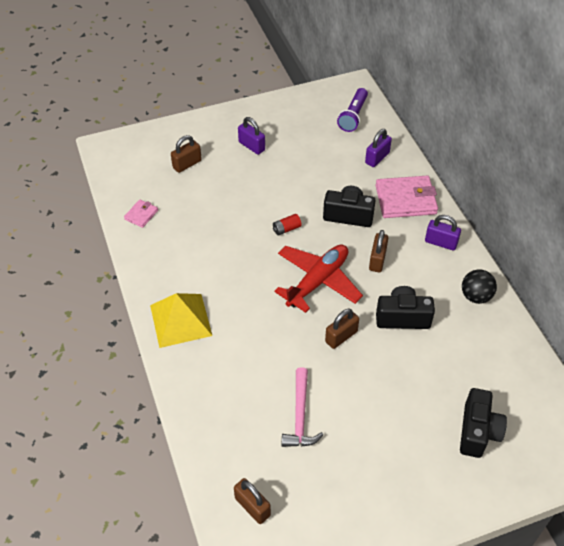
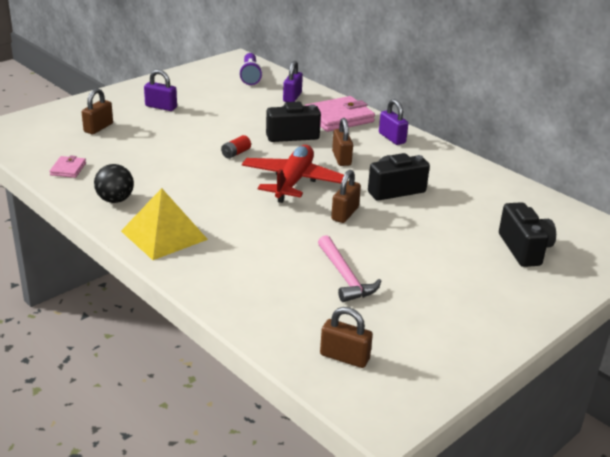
camera: 25 degrees left, 20 degrees down
purple padlock [425,215,461,251] -> purple padlock turned 60 degrees clockwise [379,99,408,145]
black ball [462,269,497,304] -> black ball moved to [94,164,134,203]

